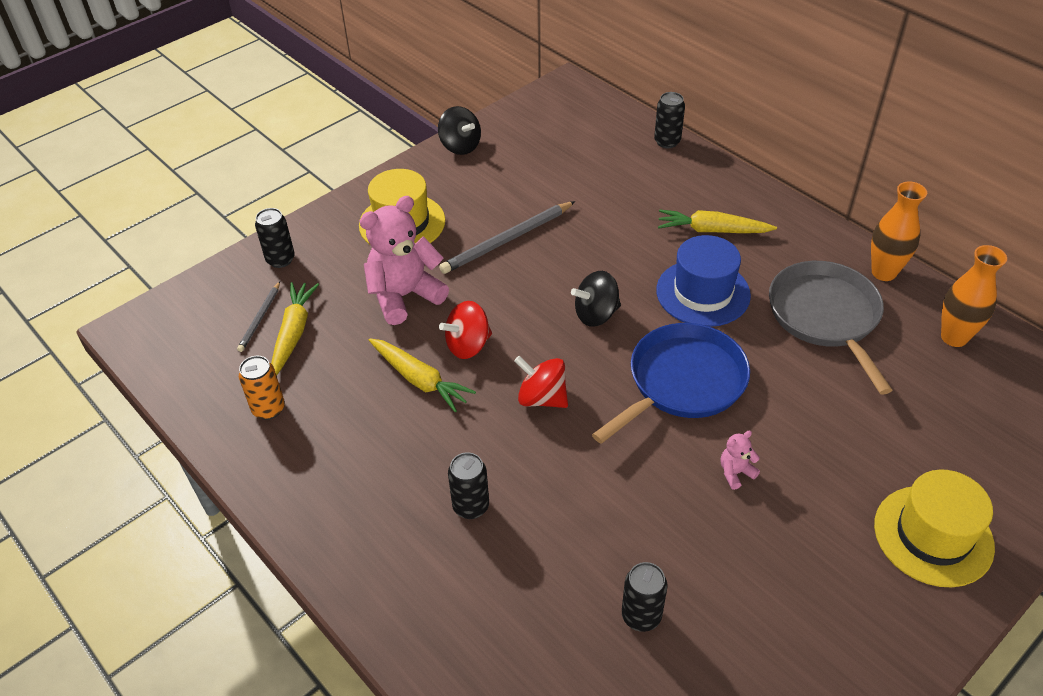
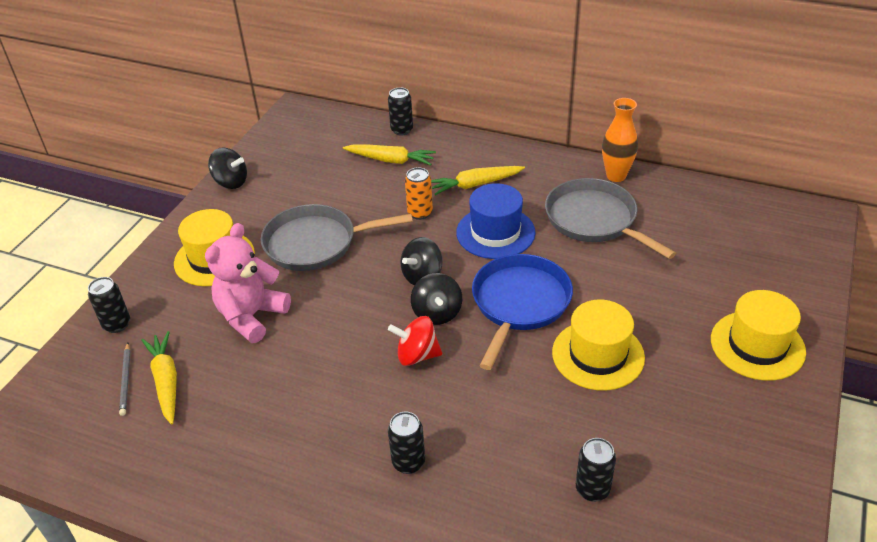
camera: 25 degrees left, 5 degrees down
orange can [239,356,285,420] -> orange can moved to [405,167,433,220]
yellow carrot [369,338,476,412] -> yellow carrot moved to [343,144,436,165]
grey pencil [439,201,575,274] -> grey pan [261,204,413,271]
red spinning top [439,301,492,359] -> none
pink teddy bear [721,431,760,490] -> yellow hat [552,300,645,391]
orange vase [941,245,1007,347] -> none
none -> black spinning top [411,273,462,325]

